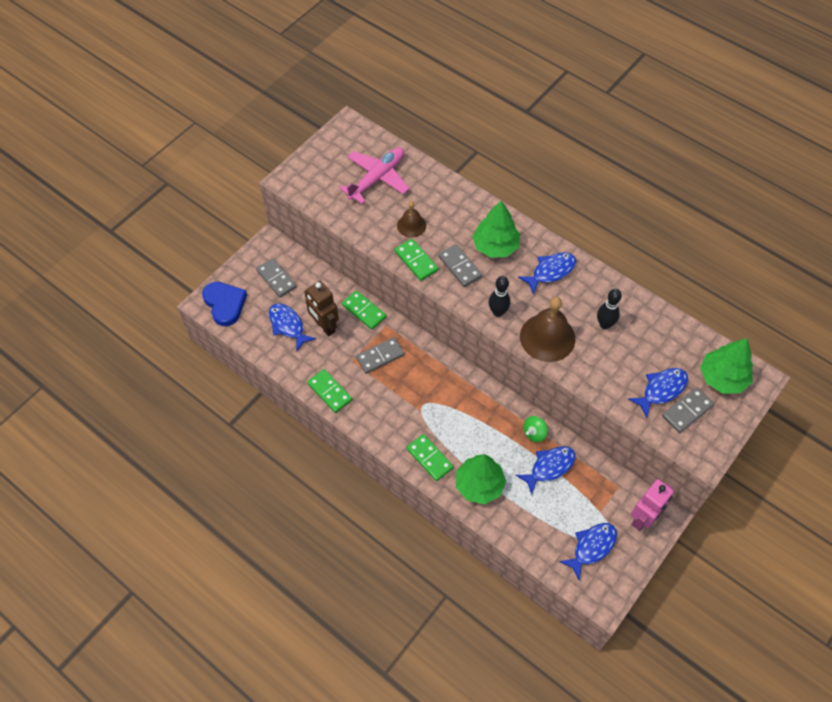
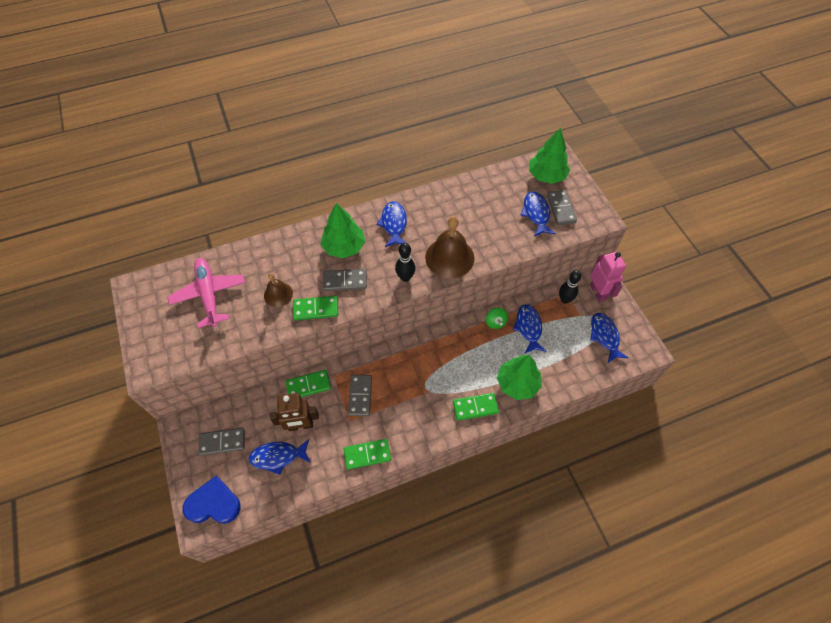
camera: 60 degrees left, 0 degrees up
black bowling pin [597,289,622,329] -> black bowling pin moved to [559,270,581,304]

